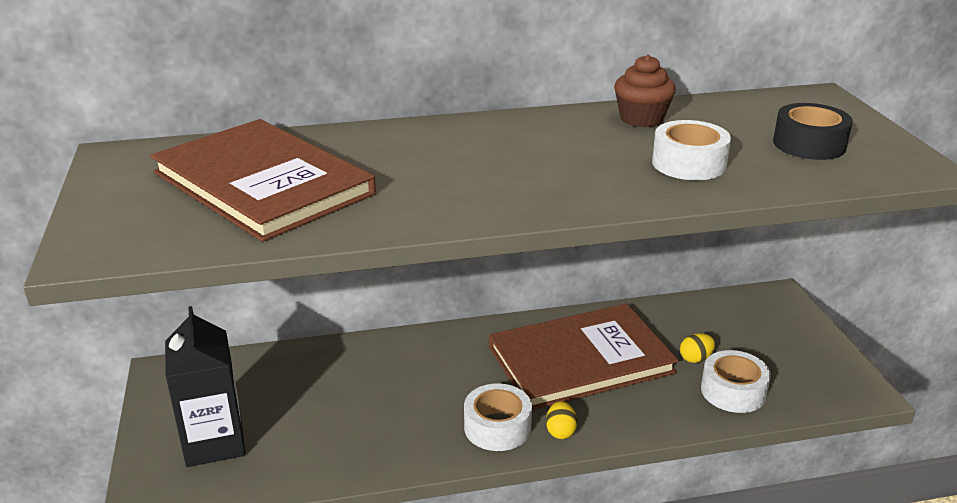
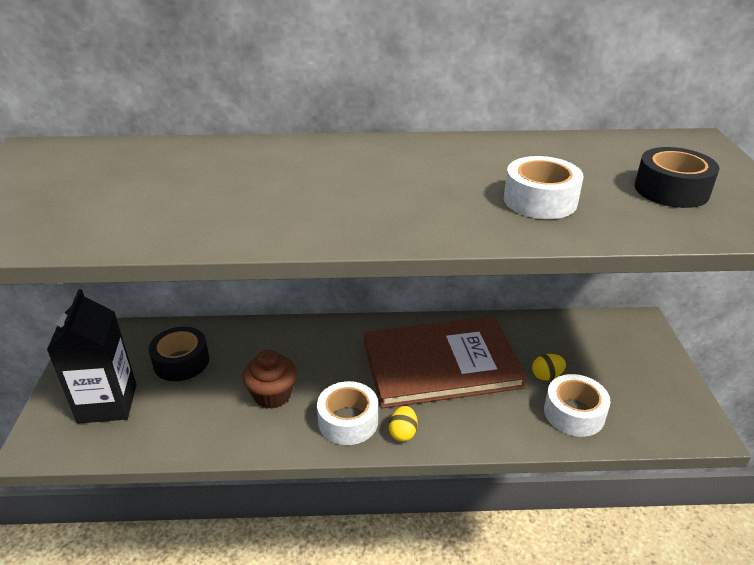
camera: 10 degrees right, 5 degrees up
brown book [150,119,376,242] -> none
brown cupcake [614,55,676,127] -> brown cupcake moved to [243,350,297,409]
none -> black tape [149,327,209,381]

